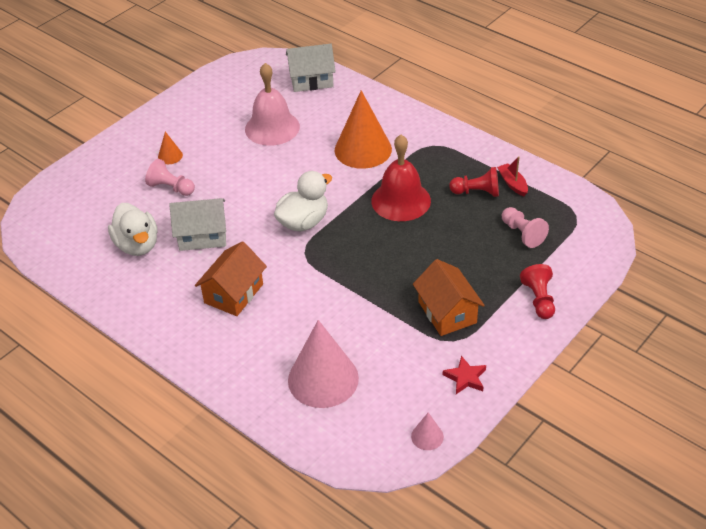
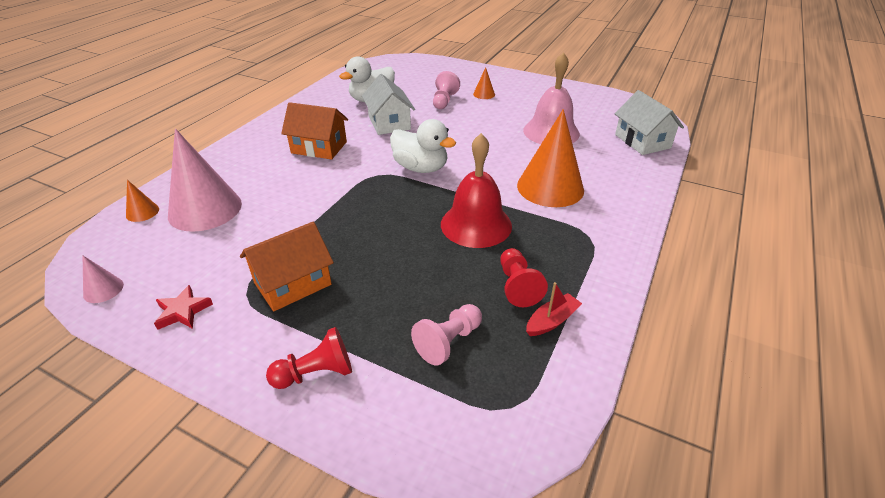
camera: 75 degrees right, 5 degrees down
none -> orange cone [126,180,159,222]

